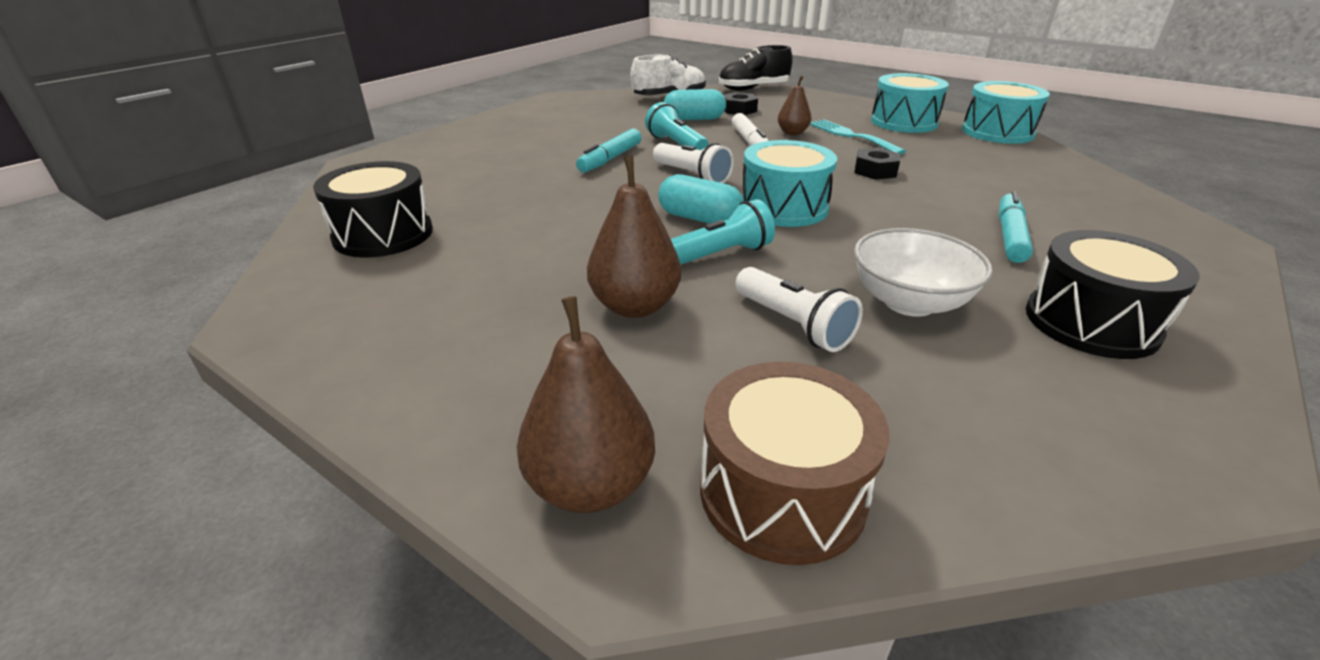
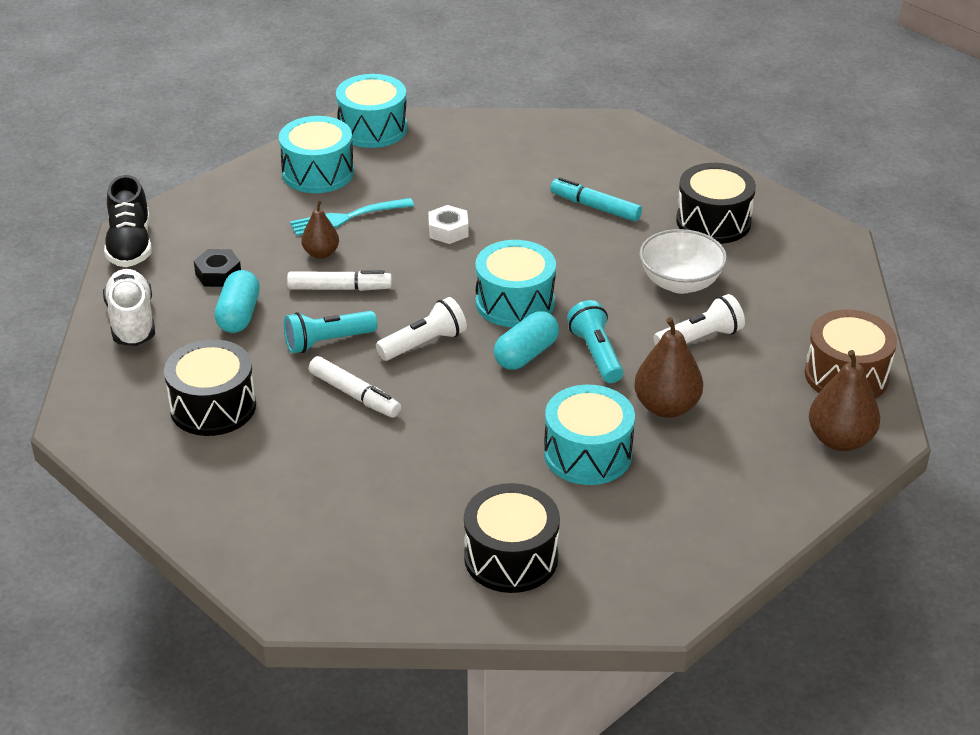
camera: 80 degrees left, 5 degrees up
turquoise marker [576,129,642,172] -> white marker [309,356,401,418]
black nut [855,147,900,180] -> white nut [428,205,468,244]
none -> black drum [164,339,256,436]
none -> turquoise drum [544,385,635,485]

